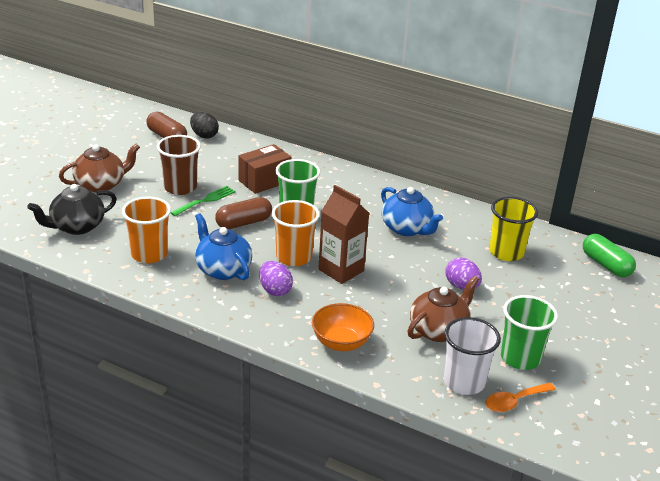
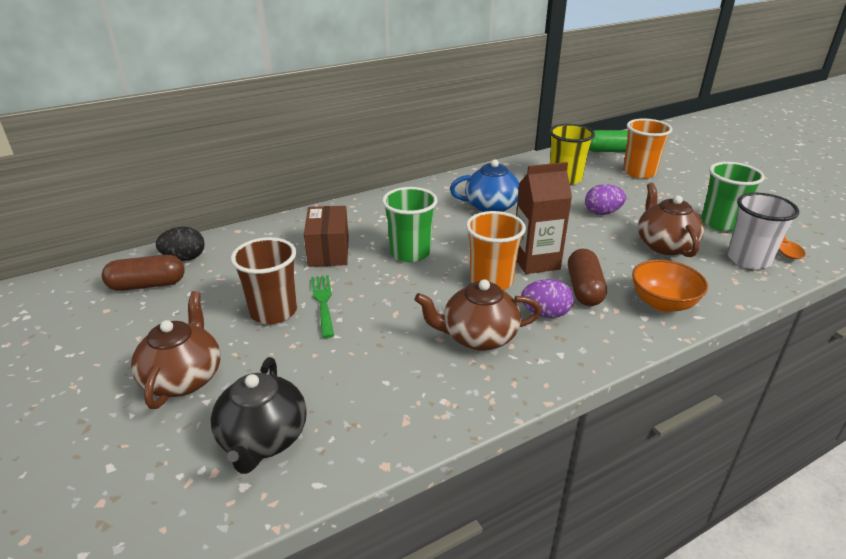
camera: 55 degrees left, 0 degrees up
orange cup [122,196,171,263] -> orange cup moved to [623,119,672,179]
blue teapot [195,213,252,280] -> brown teapot [414,279,542,351]
brown capsule [215,197,272,229] -> brown capsule moved to [568,248,607,306]

